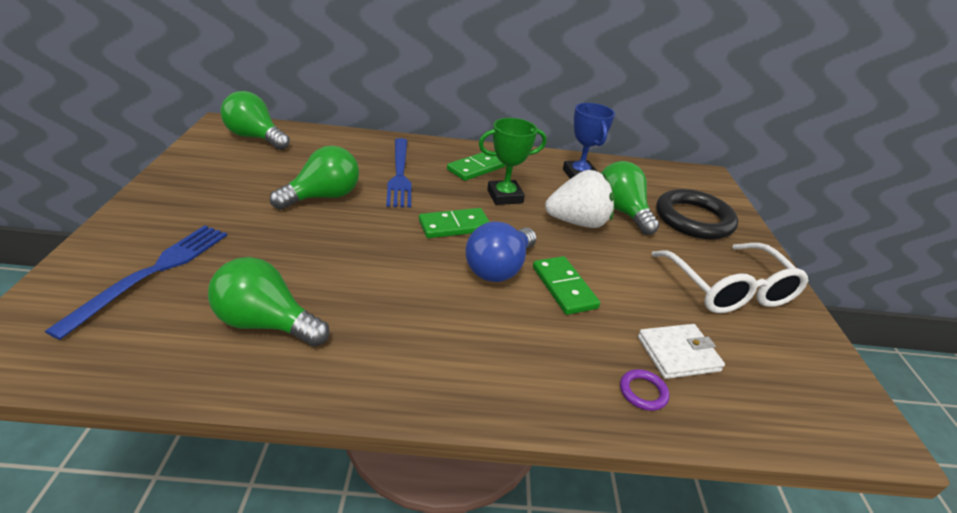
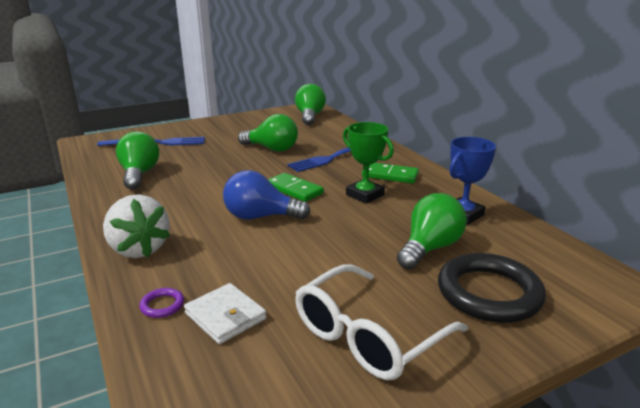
camera: 65 degrees right, 10 degrees down
green domino [533,256,600,315] -> none
white strawberry [545,170,614,228] -> white strawberry moved to [103,194,170,258]

